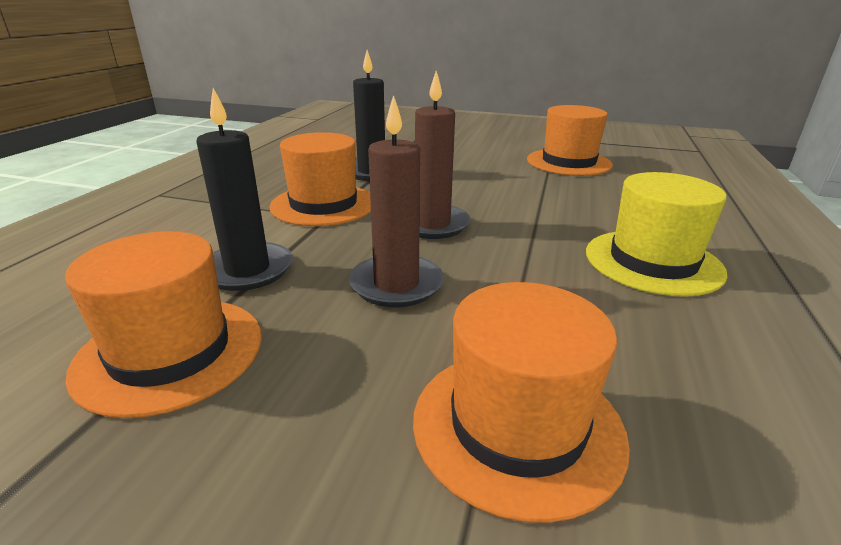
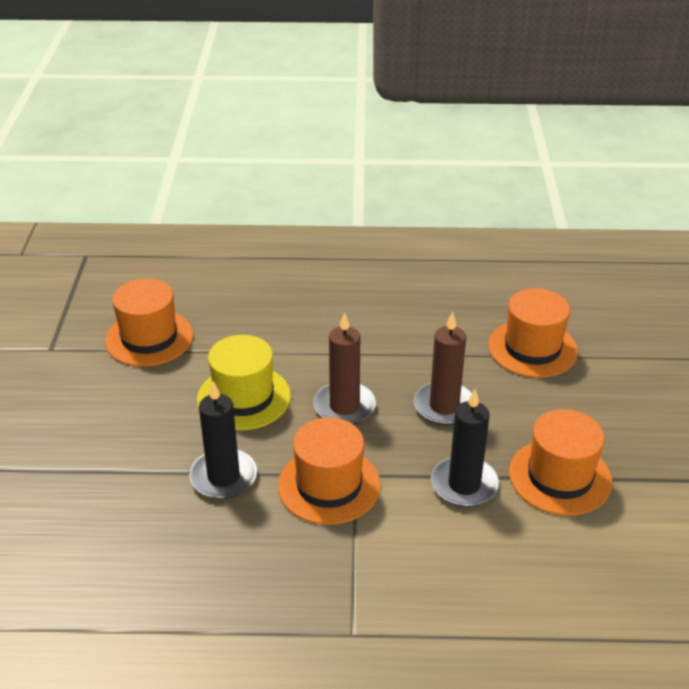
camera: 105 degrees left, 10 degrees up
yellow hat [586,172,727,297] -> yellow hat moved to [197,335,291,430]

